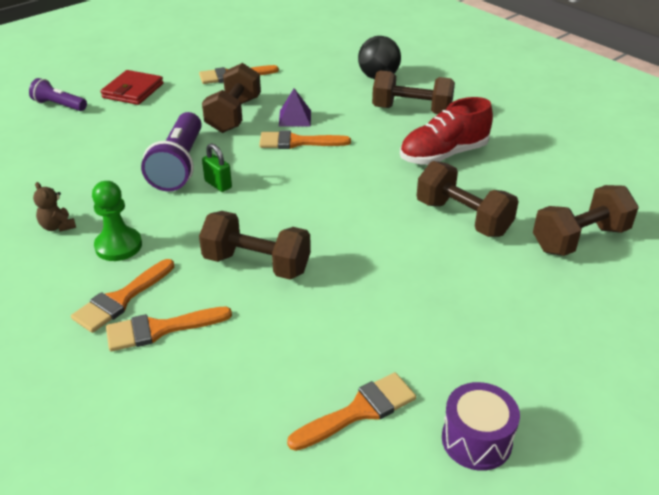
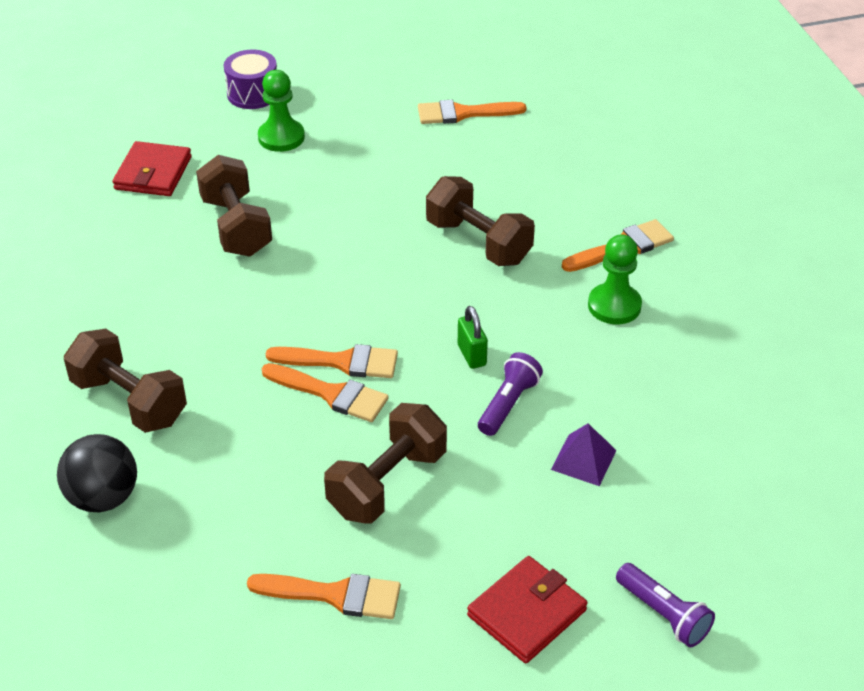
camera: 155 degrees left, 5 degrees up
brown teddy bear [33,182,76,232] -> none
orange brush [106,307,232,352] -> orange brush moved to [266,344,398,378]
purple flashlight [141,112,202,192] -> purple flashlight [478,352,543,436], size x0.58
purple pyramid [279,88,311,127] -> purple pyramid moved to [551,424,617,486]
red shoe [400,97,493,165] -> none
purple drum [442,382,520,471] -> purple drum moved to [224,50,277,109]
brown dumbbell [533,185,639,256] -> red wallet [113,141,192,196]
none -> green pawn [258,70,305,152]

